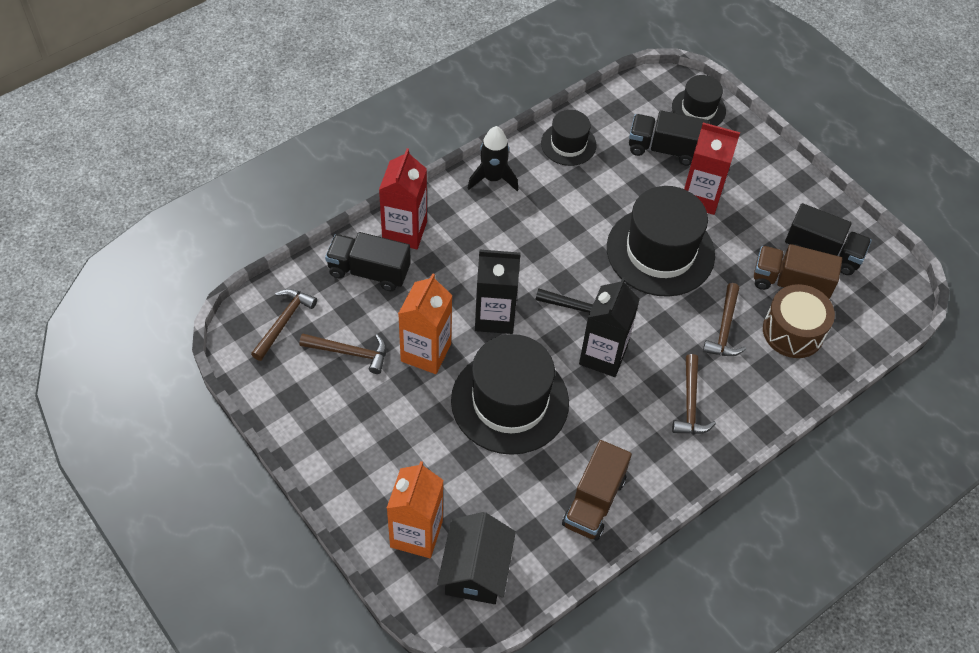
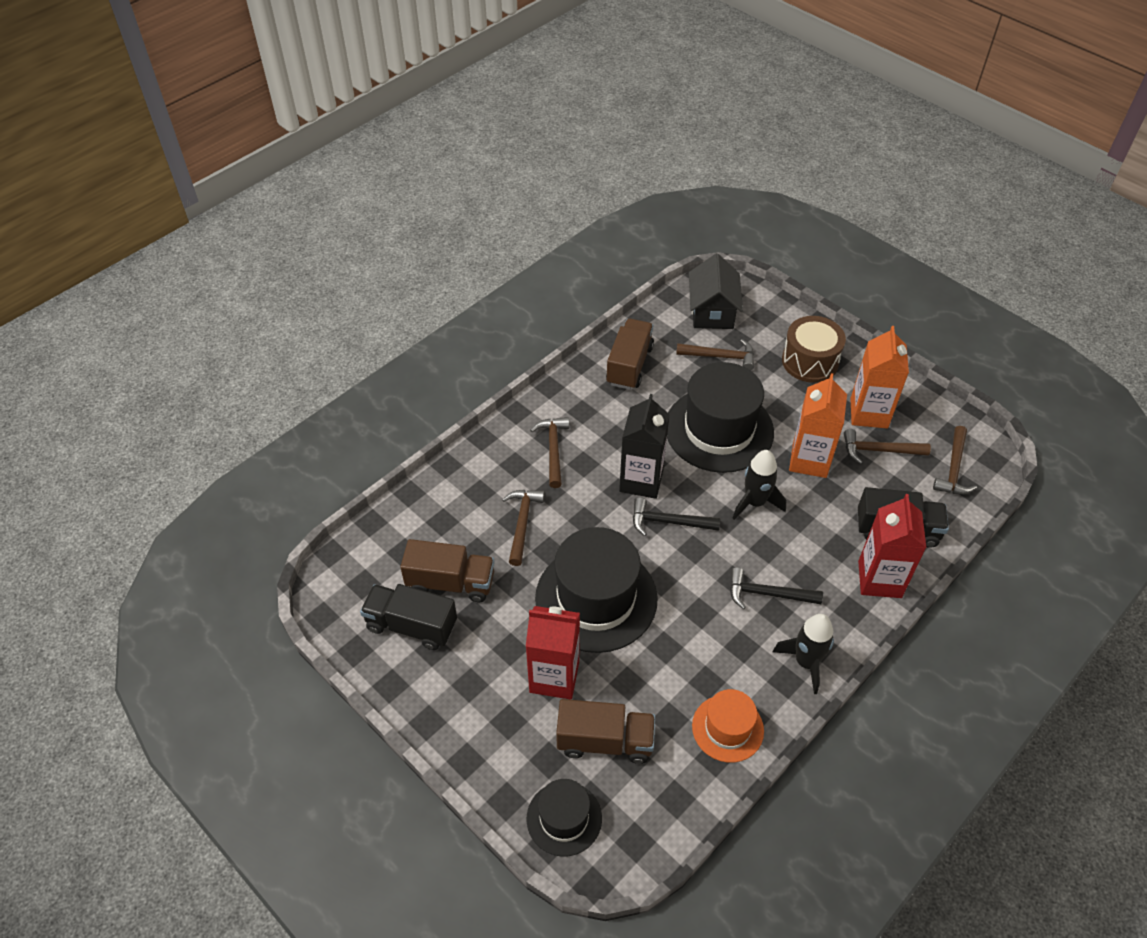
camera: 175 degrees right, 5 degrees down
orange carton [387,461,443,558] -> orange carton moved to [850,326,909,428]
black carton [475,250,521,334] -> black rocket [732,450,786,520]
black hat [541,110,597,166] -> orange hat [692,689,764,763]
black truck [629,110,709,166] -> brown truck [556,699,655,764]
brown drum [763,284,835,358] -> brown drum moved to [782,316,846,383]
none -> brown hammer [676,339,754,371]
none -> black hammer [730,567,823,610]

